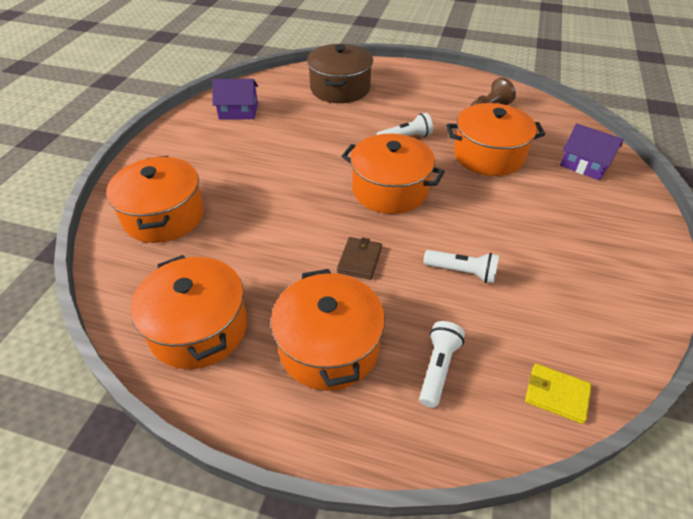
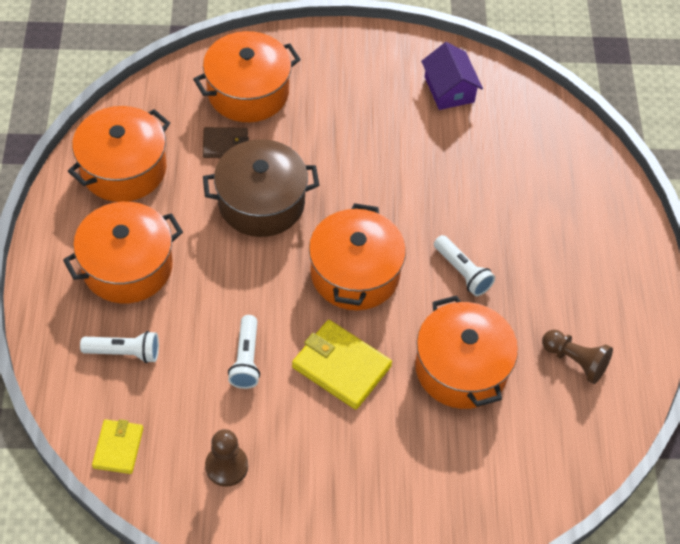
camera: 70 degrees right, 10 degrees up
brown pot [307,44,373,103] -> brown pot moved to [203,139,319,237]
brown wallet [337,237,382,280] -> brown wallet moved to [202,127,249,158]
purple house [560,124,623,180] -> none
none -> brown pawn [205,429,248,487]
none -> yellow wallet [292,320,392,410]

